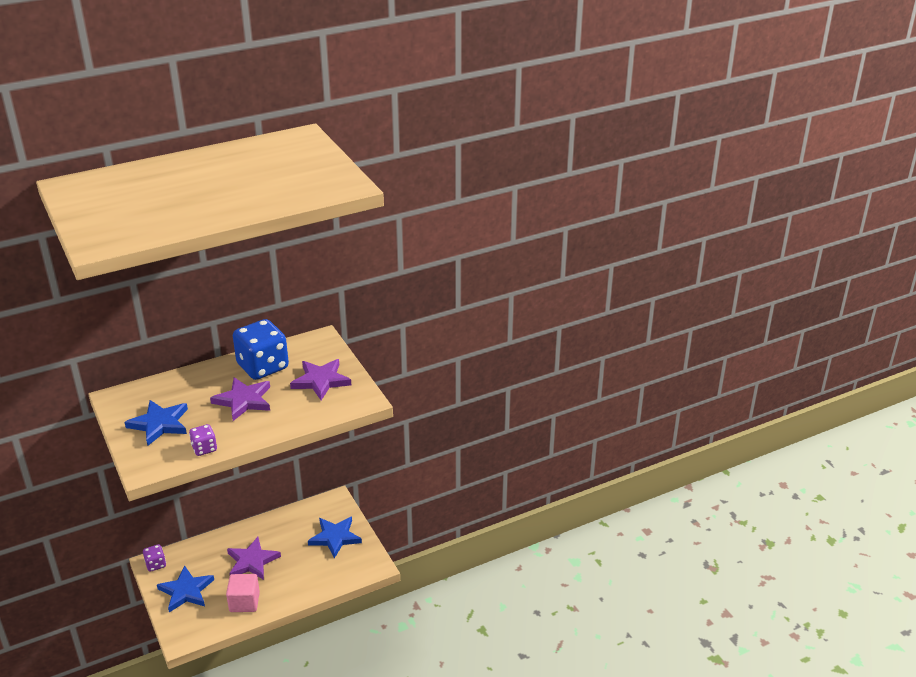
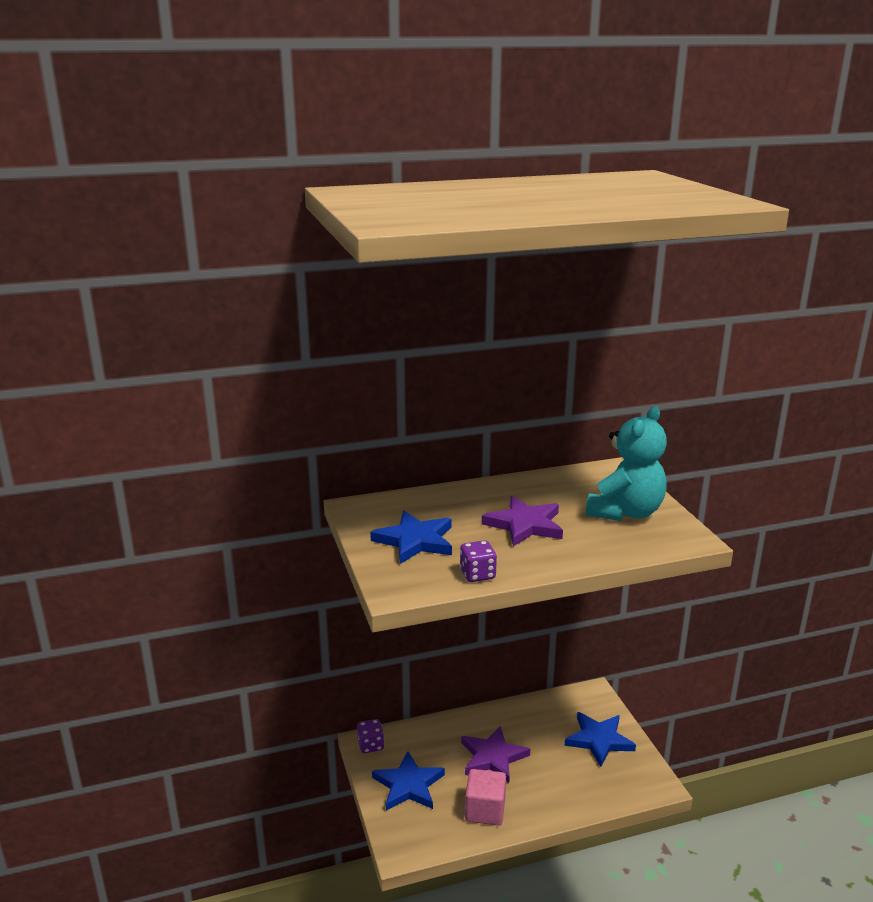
camera: 10 degrees right, 10 degrees down
blue dice [233,319,289,380] -> none
purple star [290,359,351,400] -> turquoise teddy bear [586,406,667,521]

